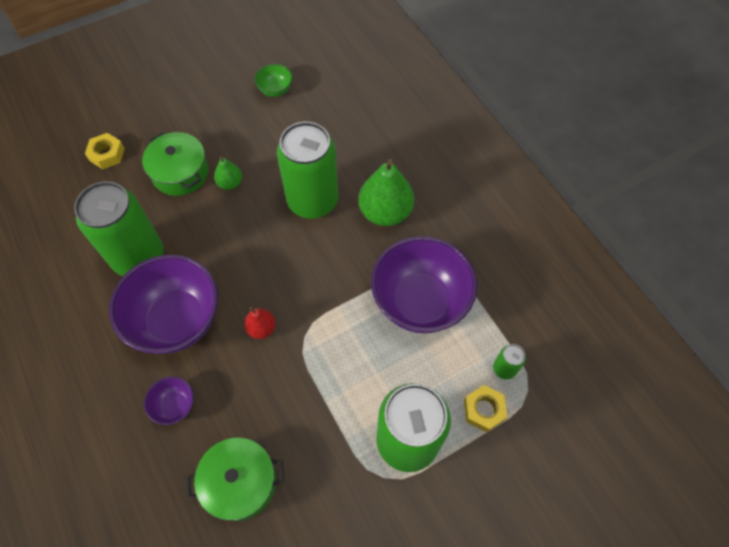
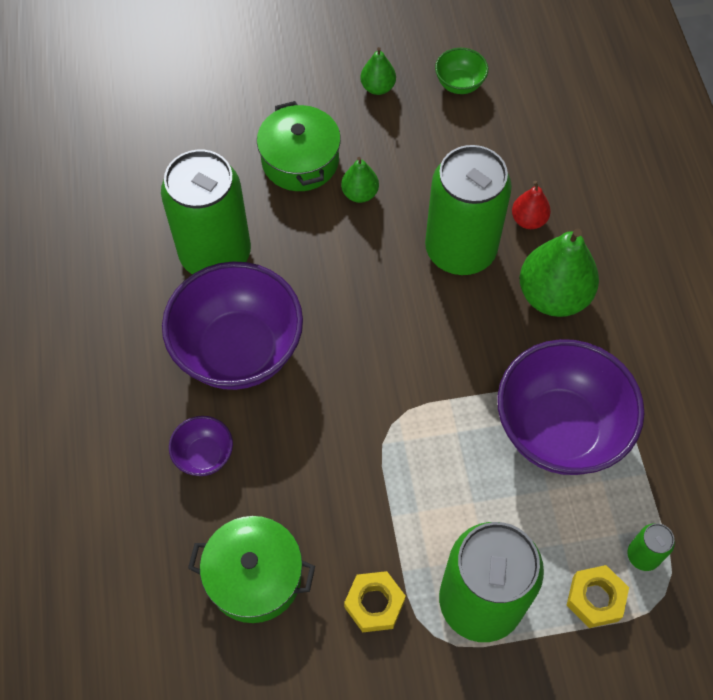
camera: 20 degrees right, 0 degrees up
yellow nut [85,133,125,169] -> yellow nut moved to [344,571,406,632]
red pear [244,307,276,339] -> red pear moved to [512,181,551,229]
none -> green pear [360,47,396,95]

